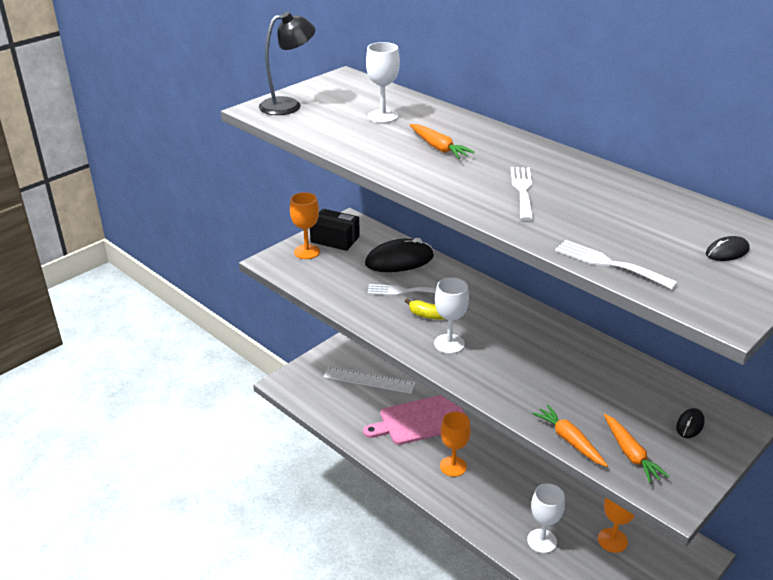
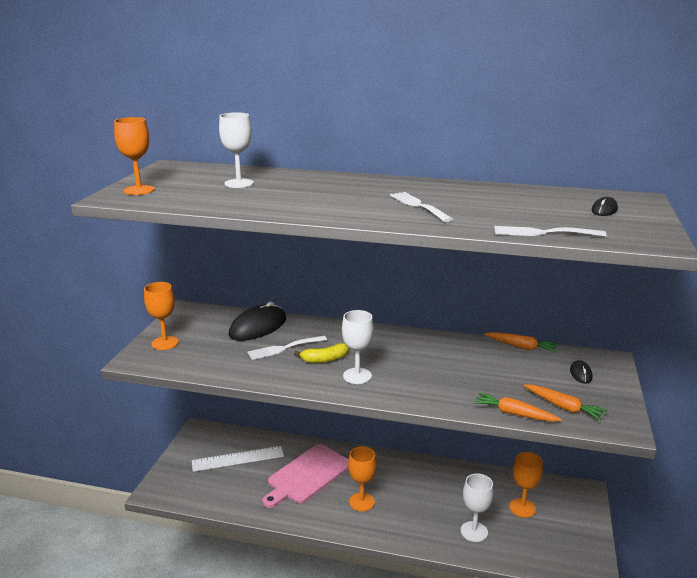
camera: 30 degrees left, 10 degrees down
black lamp [259,12,315,115] -> orange goblet [114,117,155,195]
black box [310,209,360,251] -> none
orange carrot [410,124,475,159] -> orange carrot moved to [484,332,559,353]

